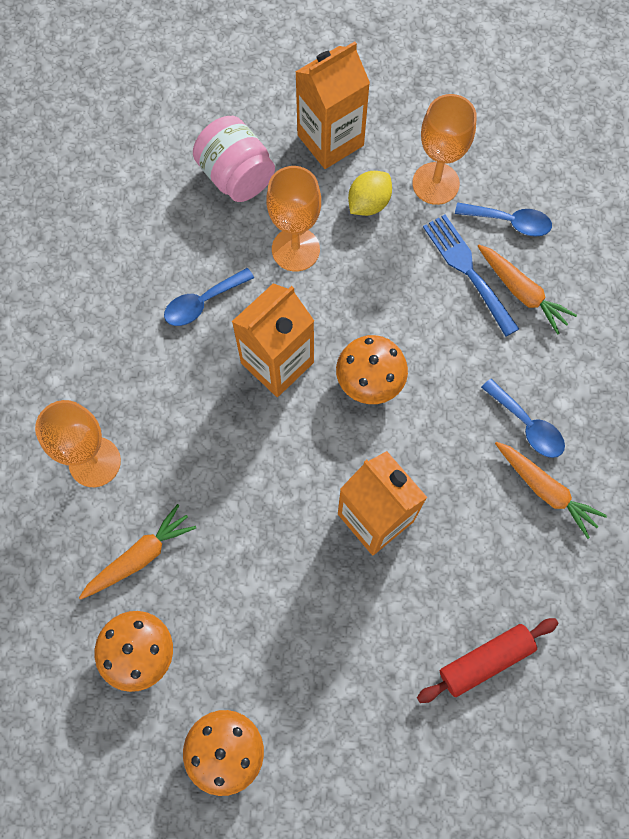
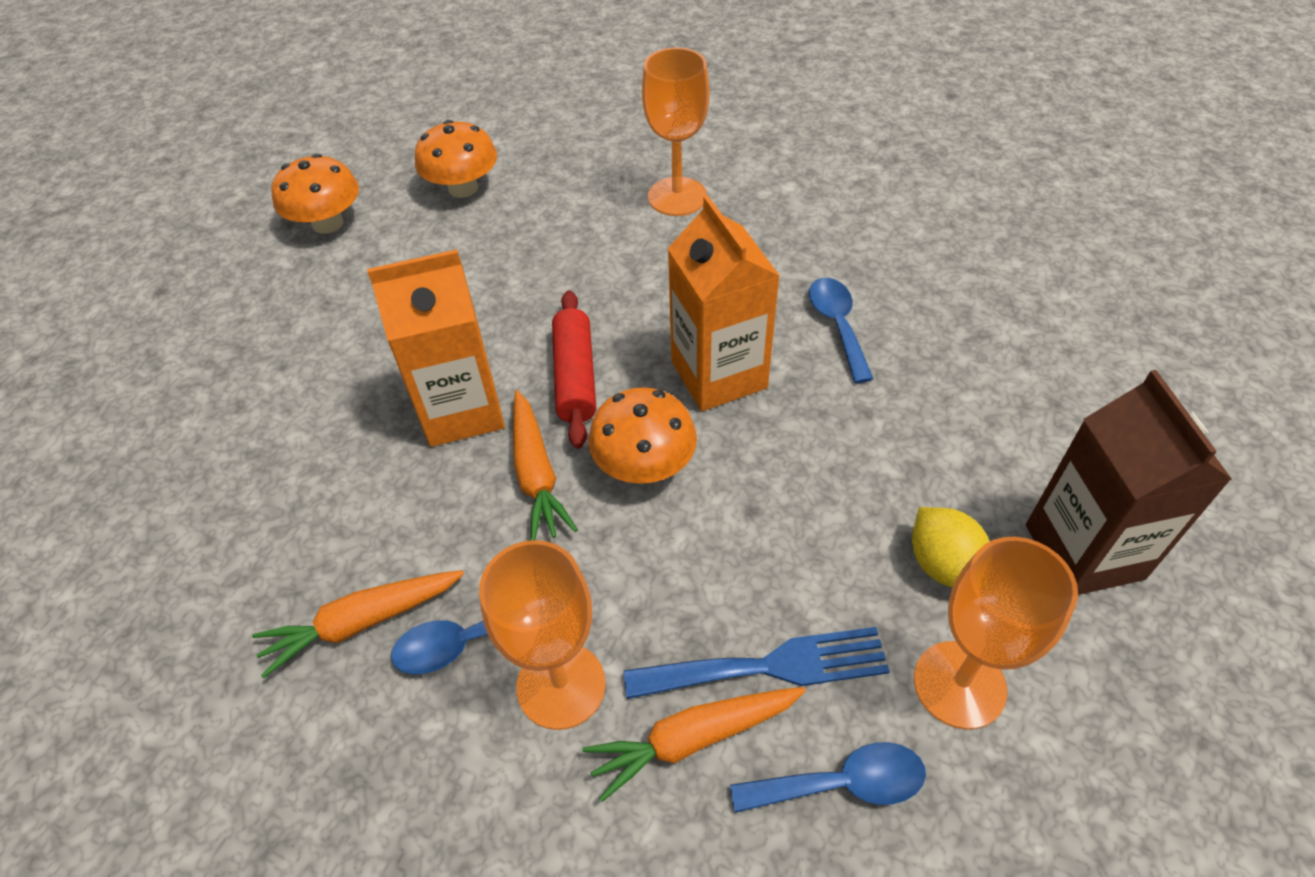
camera: 115 degrees right, 20 degrees down
orange carrot [79,504,196,600] -> orange carrot moved to [513,390,578,541]
pink jar [193,116,275,202] -> none
orange goblet [266,166,321,272] -> orange goblet moved to [479,540,606,730]
orange carton [295,41,370,169] -> brown carton [1026,370,1232,595]
red rolling pin [417,618,558,703] -> red rolling pin moved to [552,290,596,449]
blue spoon [455,202,552,237] -> blue spoon turned 135 degrees counterclockwise [730,742,926,813]

